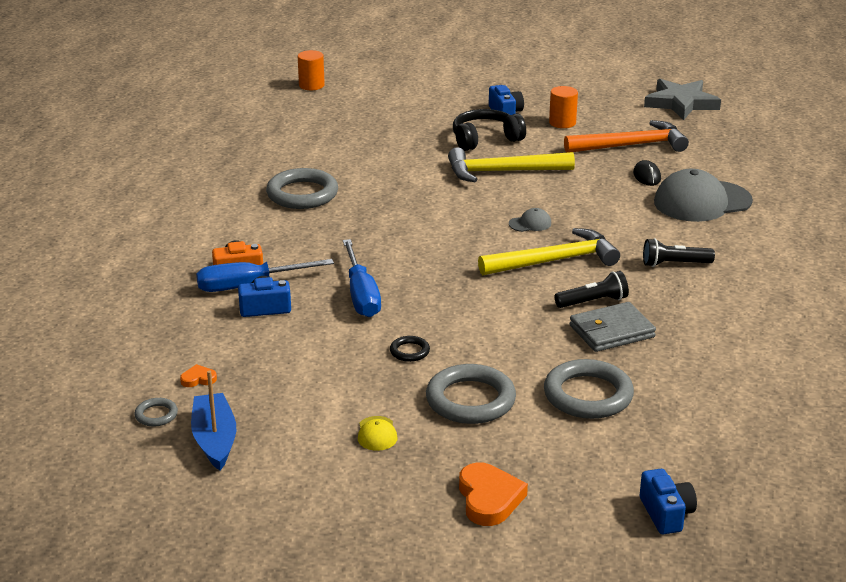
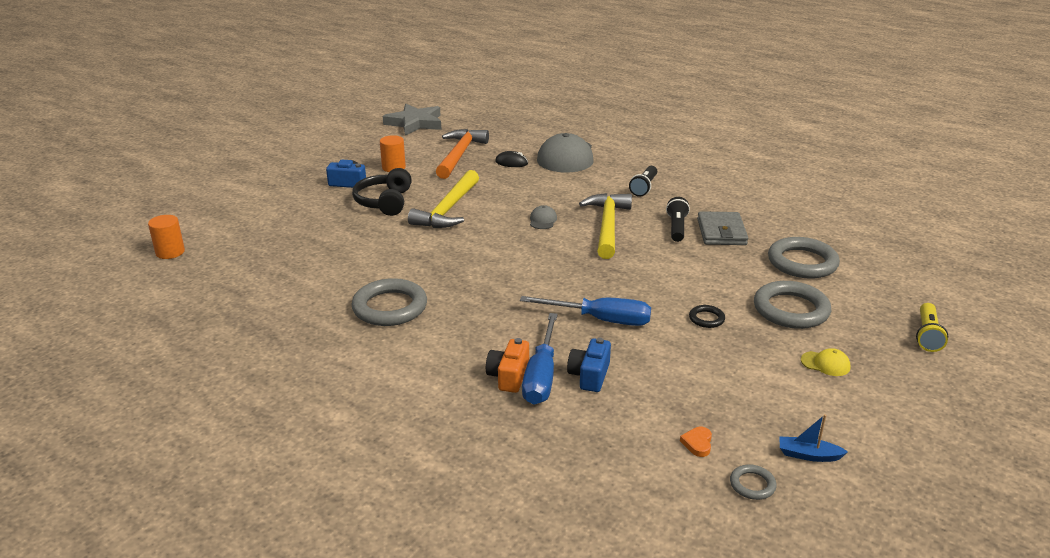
camera: 65 degrees left, 0 degrees up
blue boat [191,370,236,470] -> blue boat [779,414,848,462], size x0.59
orange heart [459,462,528,526] -> yellow flashlight [916,303,948,352]
blue camera [640,469,697,534] -> none

